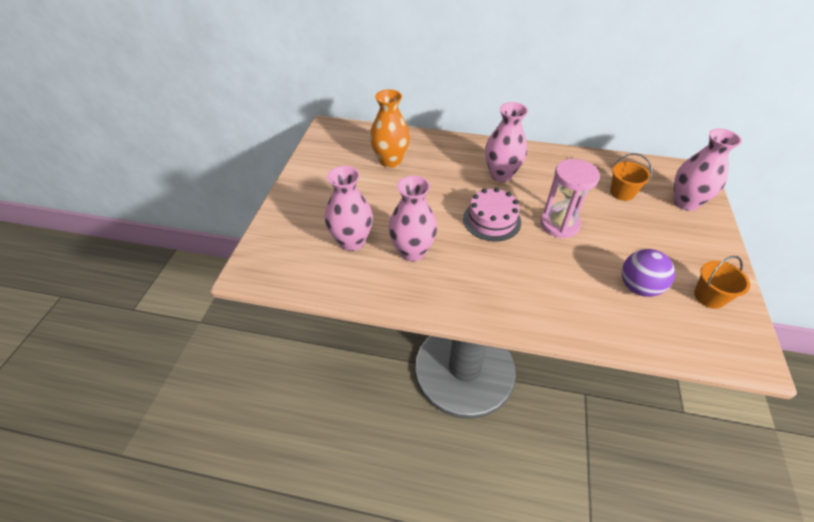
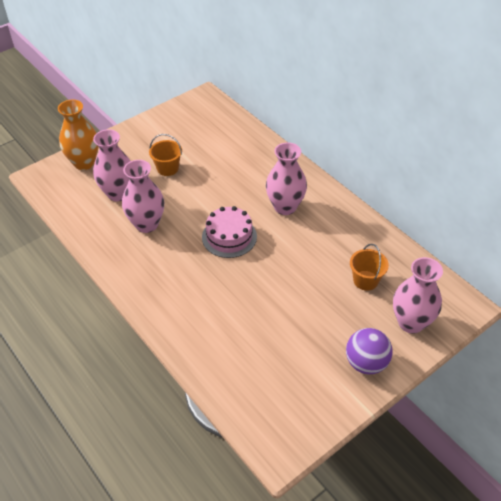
camera: 40 degrees right, 0 degrees up
orange vase [370,89,410,168] -> orange vase moved to [58,100,98,170]
pink hourglass [540,159,600,239] -> none
purple ball [622,249,675,297] -> purple ball moved to [346,328,393,374]
orange bucket [694,256,750,309] -> orange bucket moved to [149,134,182,176]

